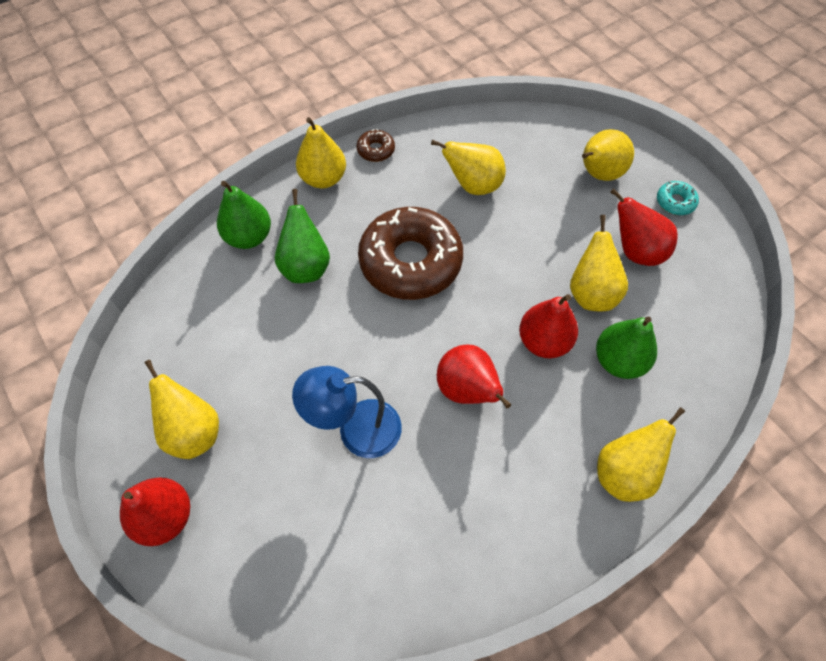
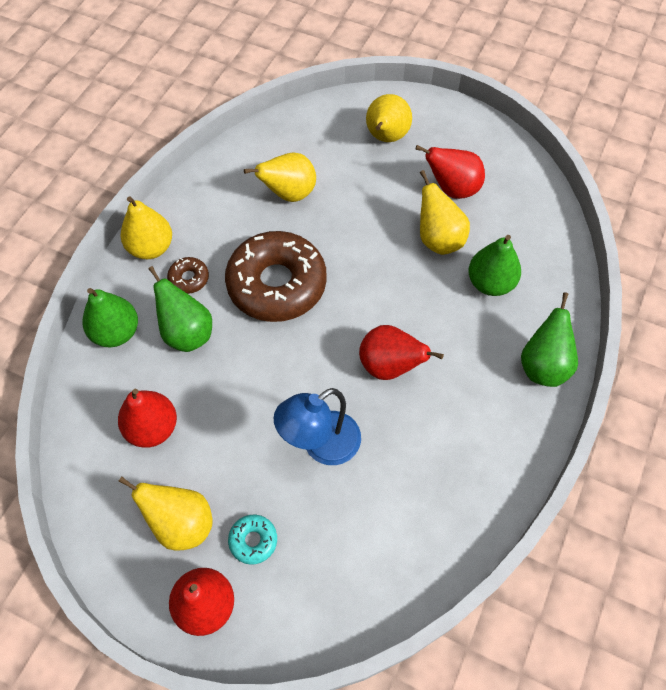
camera: 30 degrees left, 0 degrees up
brown donut [357,129,395,162] -> brown donut moved to [167,257,209,294]
red pear [519,294,578,358] -> red pear moved to [118,389,177,448]
yellow pear [597,407,685,502] -> green pear [521,292,578,387]
turquoise donut [657,181,699,215] -> turquoise donut moved to [228,514,277,565]

